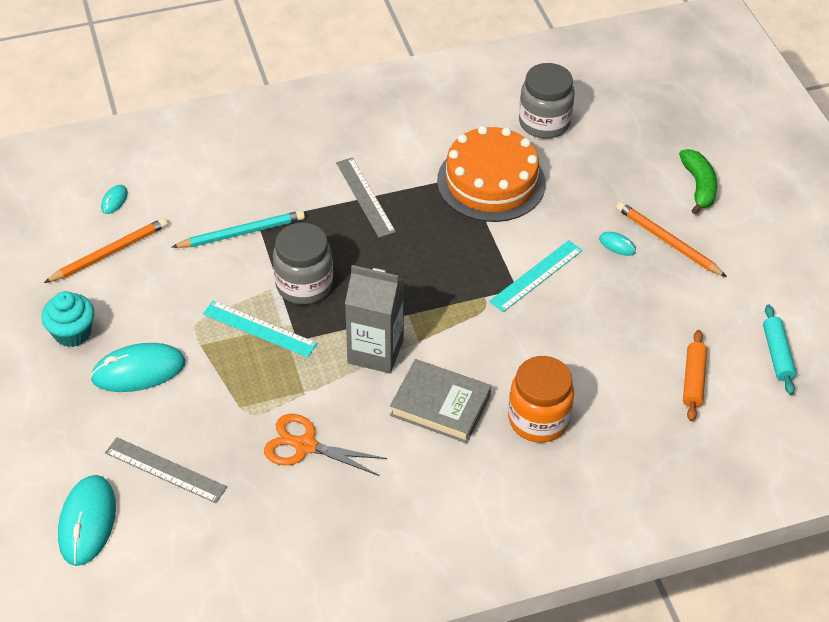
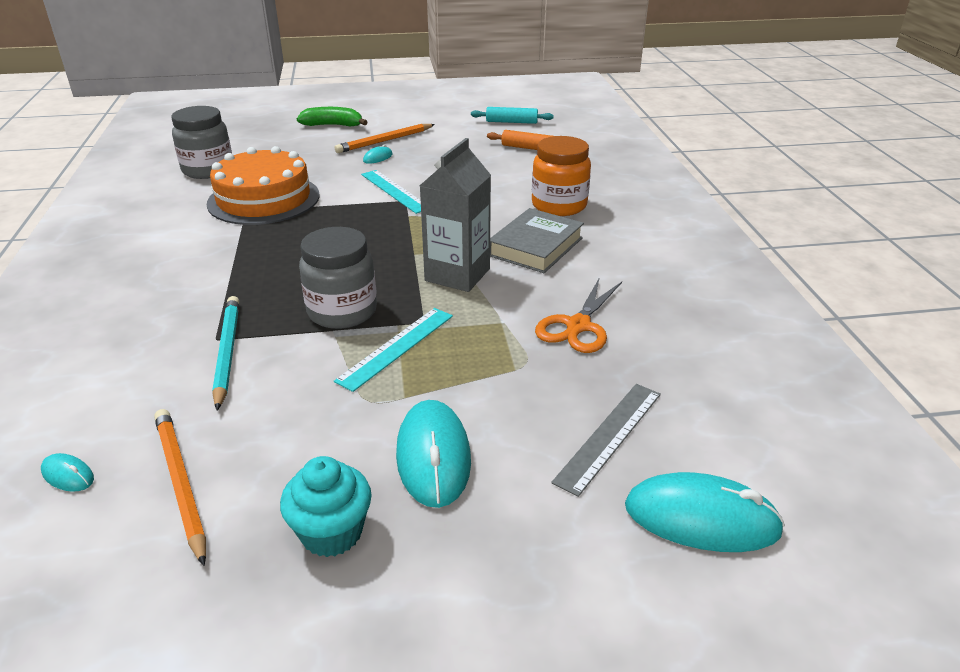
camera: 80 degrees left, 15 degrees down
grey ruler [336,157,396,238] -> none

